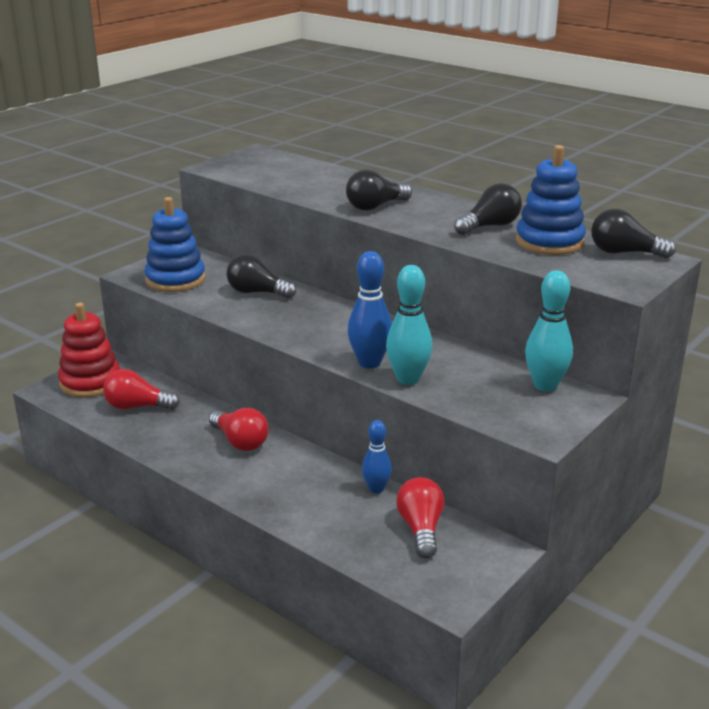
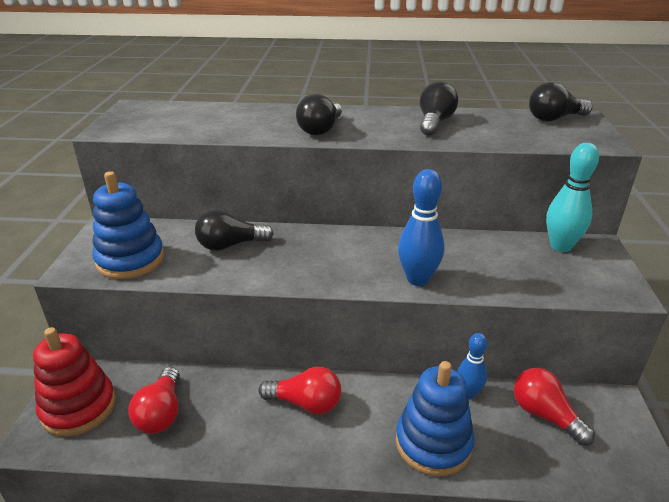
camera: 35 degrees left, 5 degrees up
red light bulb [103,369,180,410] -> red light bulb turned 60 degrees counterclockwise [129,367,180,434]
turquoise bowling pin [386,265,433,385] -> none
blue stacking toy [516,145,586,255] -> blue stacking toy moved to [396,361,475,476]

